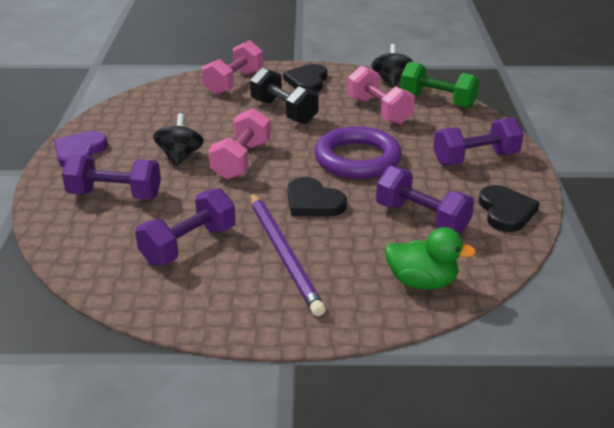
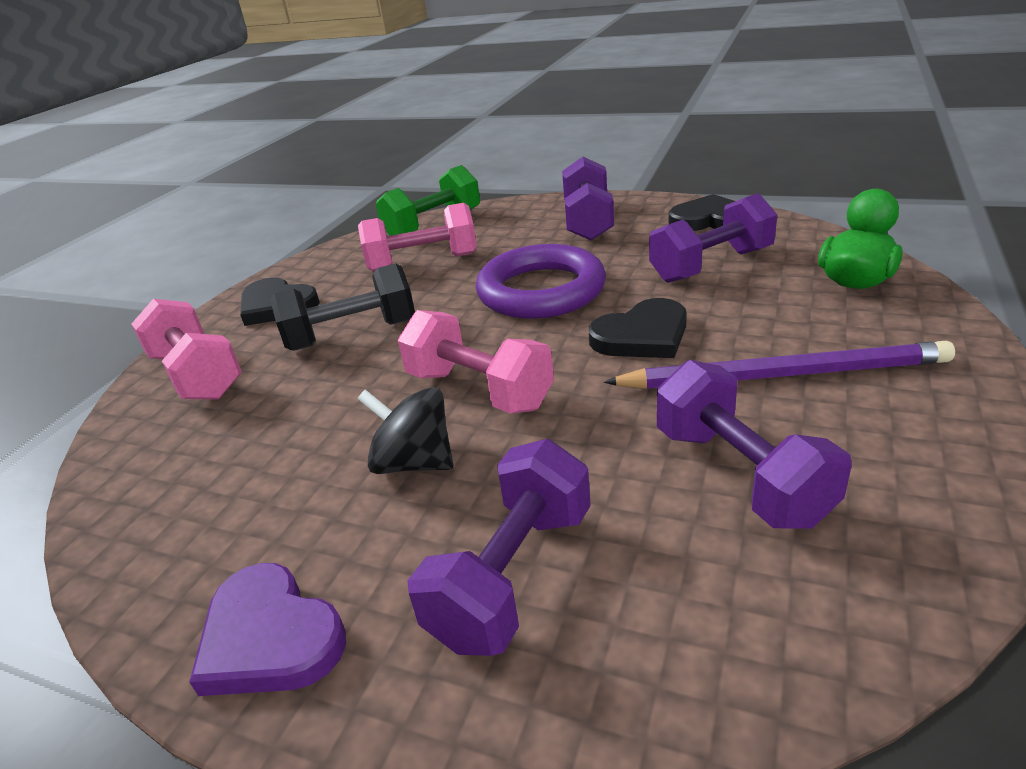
camera: 65 degrees left, 0 degrees up
black spinning top [371,44,413,88] -> none

